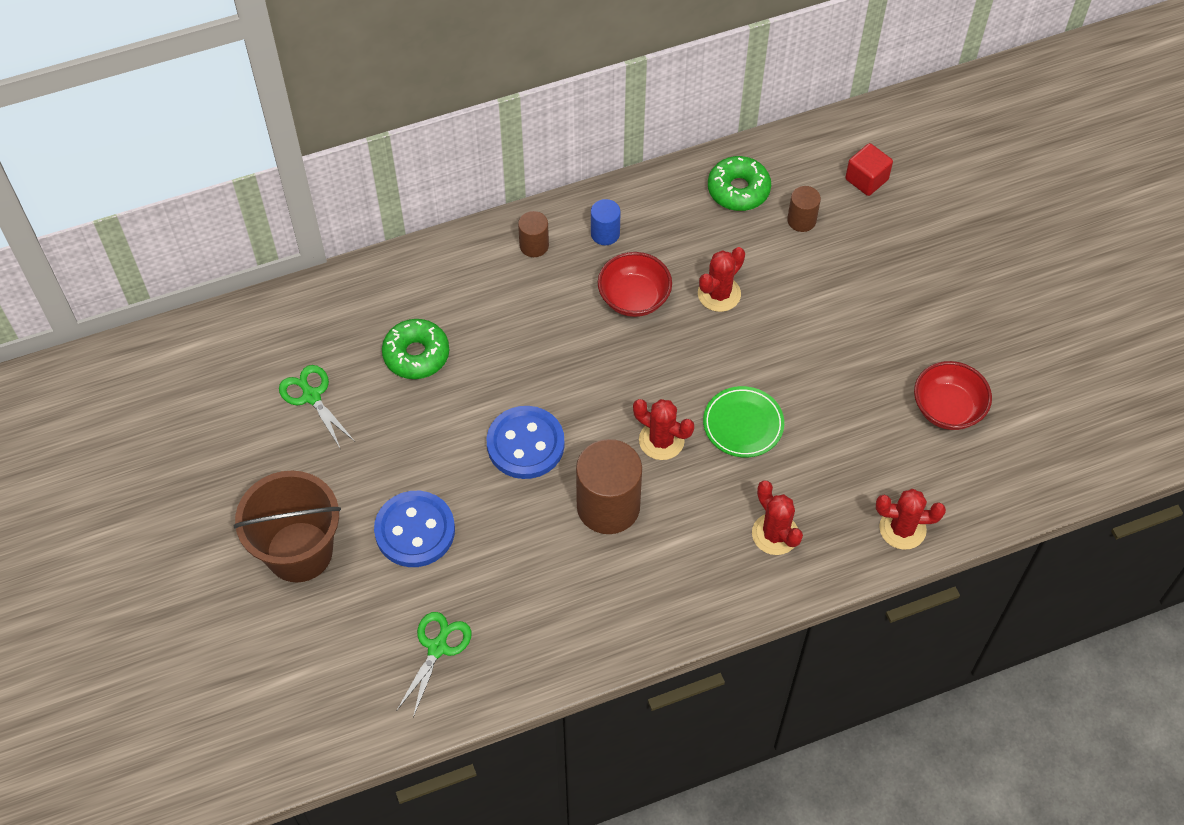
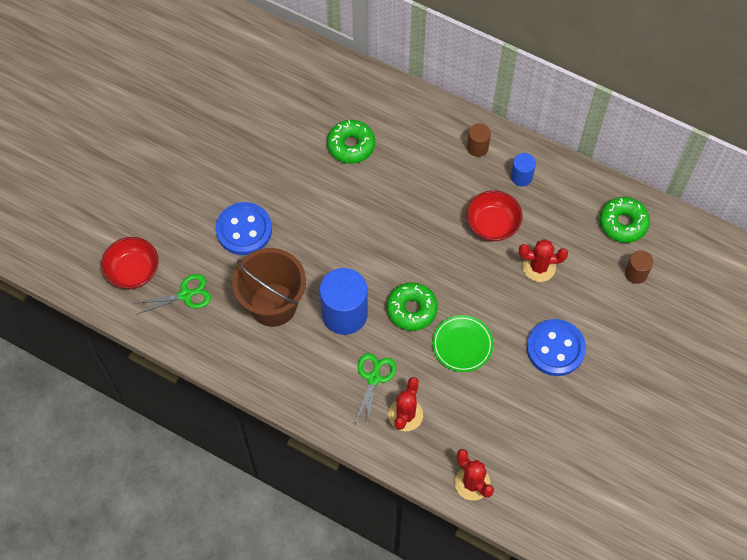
camera: 50 degrees right, 5 degrees up
brown bucket [234,471,341,583] -> brown bucket moved to [232,248,306,327]
green scissors [279,365,354,448] -> green scissors moved to [354,353,396,429]
blue button [487,406,565,479] -> blue button moved to [527,319,586,376]
brown cylinder [576,439,642,534] -> blue cylinder [319,268,368,335]
red cactus [633,399,694,460] -> green donut [387,282,438,331]
red cube [845,143,893,196] -> none
red bowl [914,361,992,430] -> red bowl moved to [101,237,159,289]

